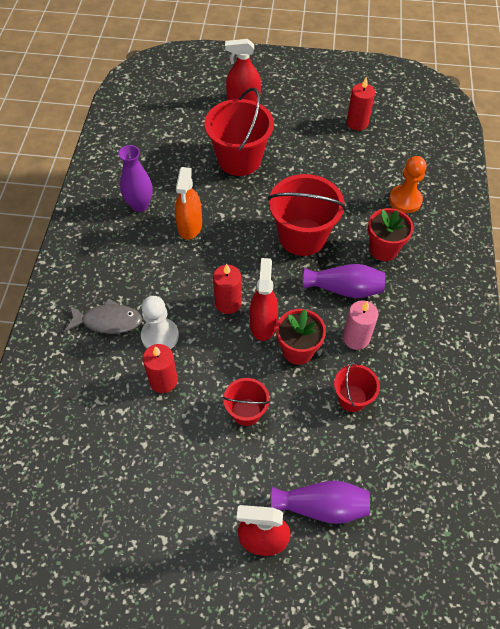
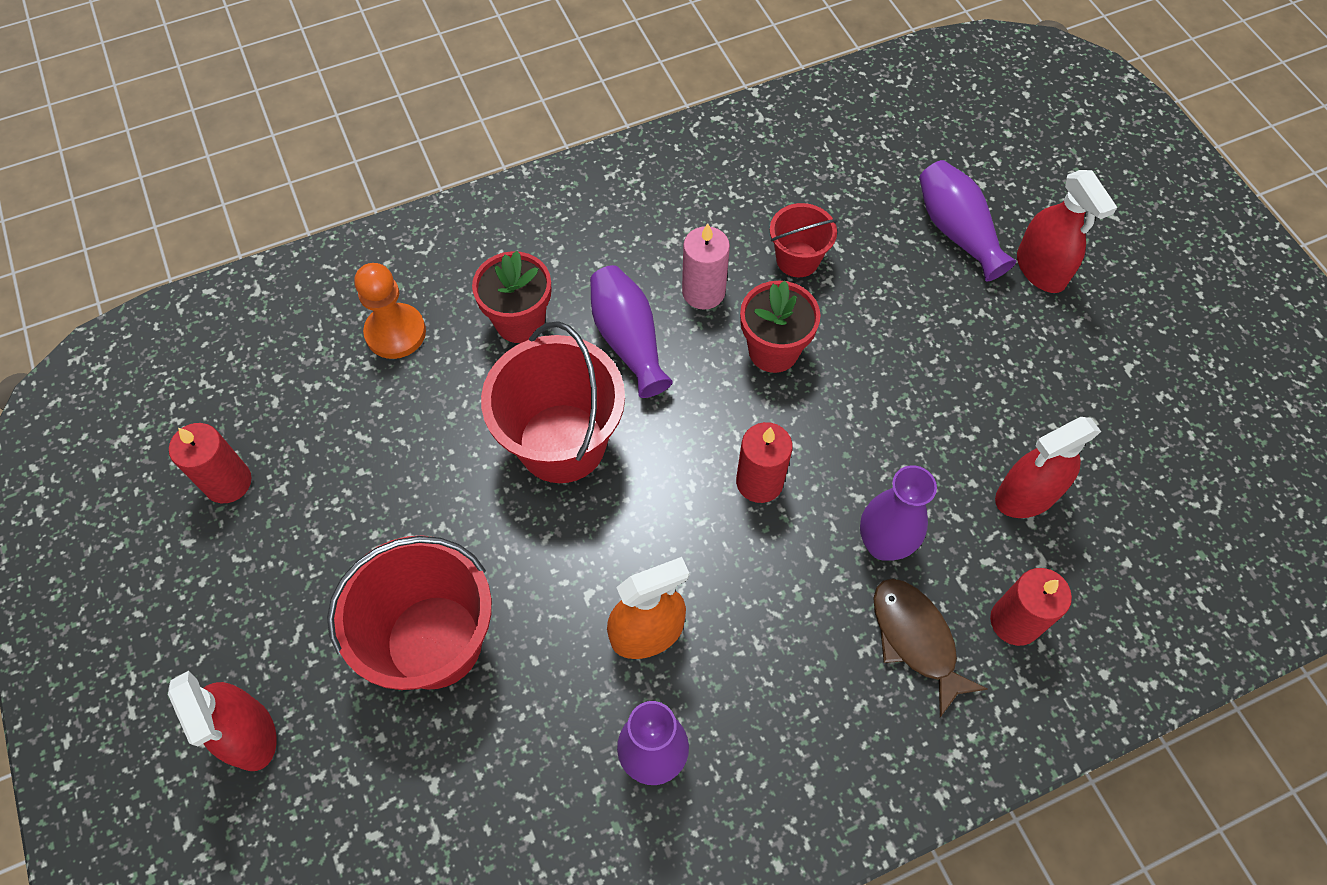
camera: 120 degrees left, 5 degrees up
grey fish [65,299,142,334] -> brown fish [873,578,987,717]
white pawn [141,296,179,349] -> purple vase [860,465,937,561]
red candle [143,344,178,393] -> red candle moved to [990,568,1072,646]
red bucket [223,378,270,426] -> none
red spray bottle [250,258,278,341] -> red spray bottle moved to [995,417,1101,518]

